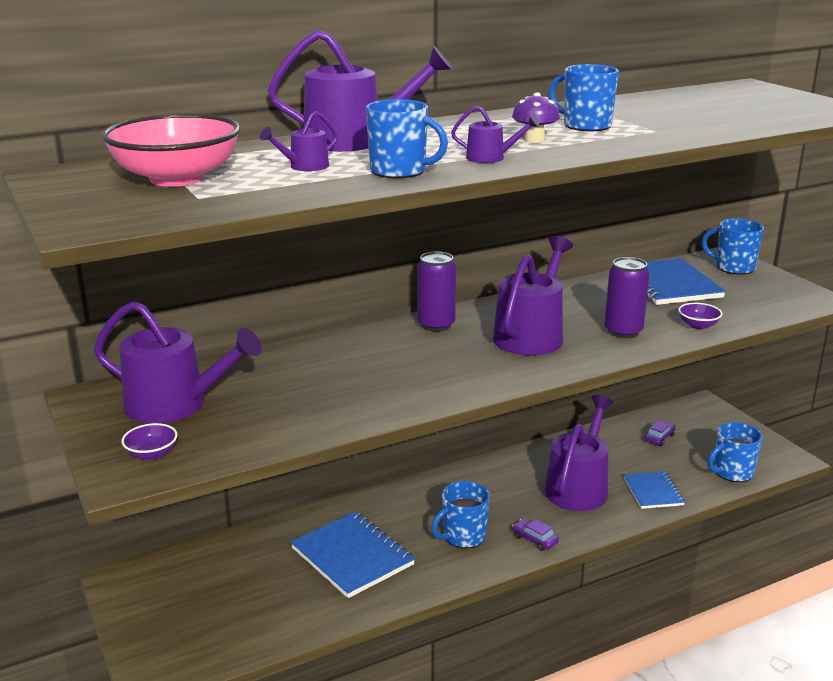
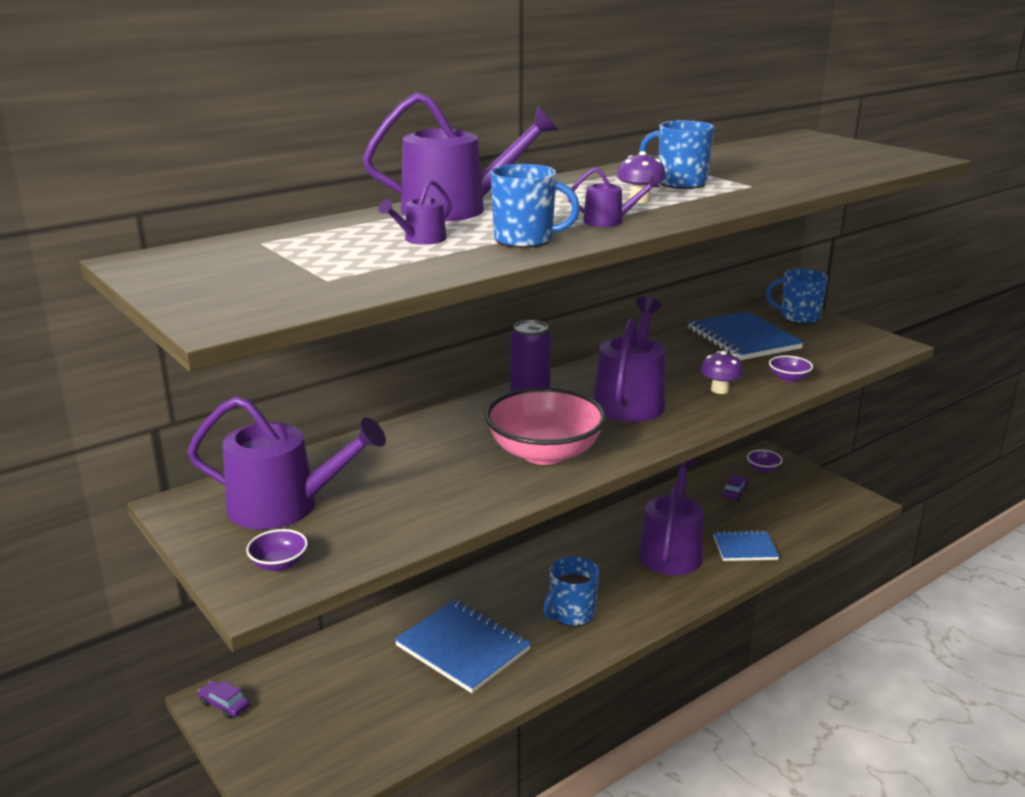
camera: 10 degrees left, 0 degrees up
pink bowl [102,114,240,187] -> pink bowl moved to [485,388,606,465]
purple car [512,519,559,551] -> purple car moved to [198,680,250,719]
purple can [605,257,650,338] -> purple mushroom [700,351,743,394]
blue notebook [624,471,685,509] -> blue notebook turned 75 degrees counterclockwise [713,530,779,561]
blue mug [708,422,763,482] -> none
none -> purple bowl [747,450,783,473]

